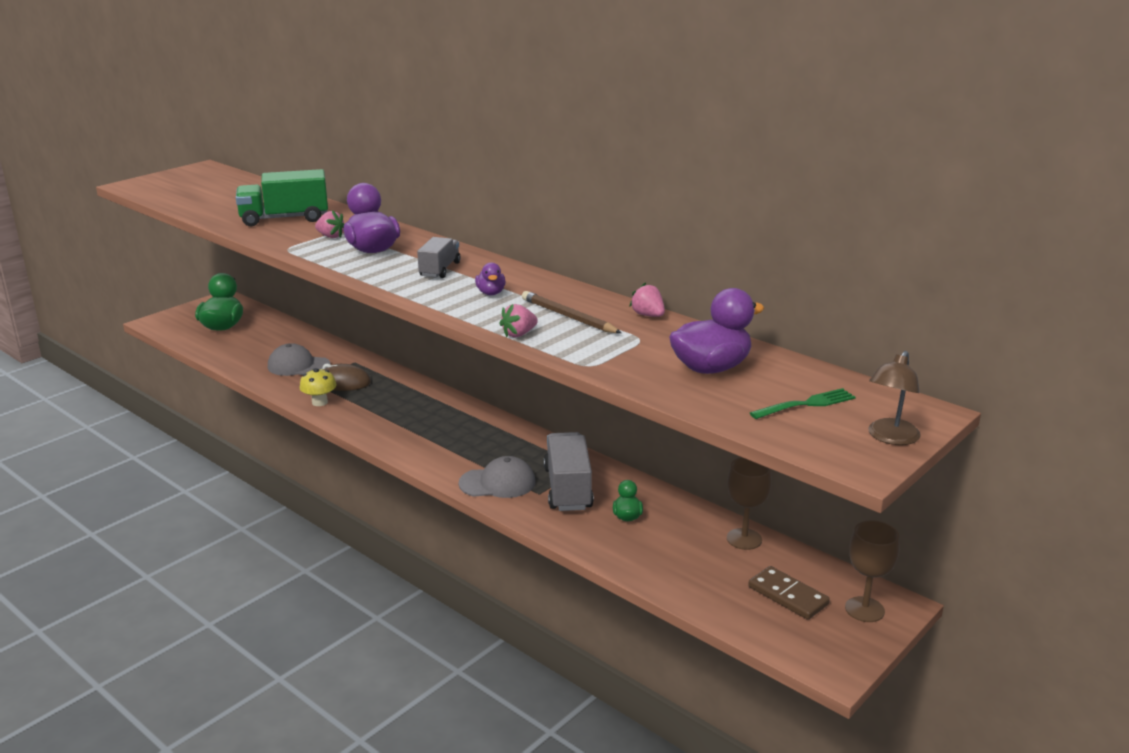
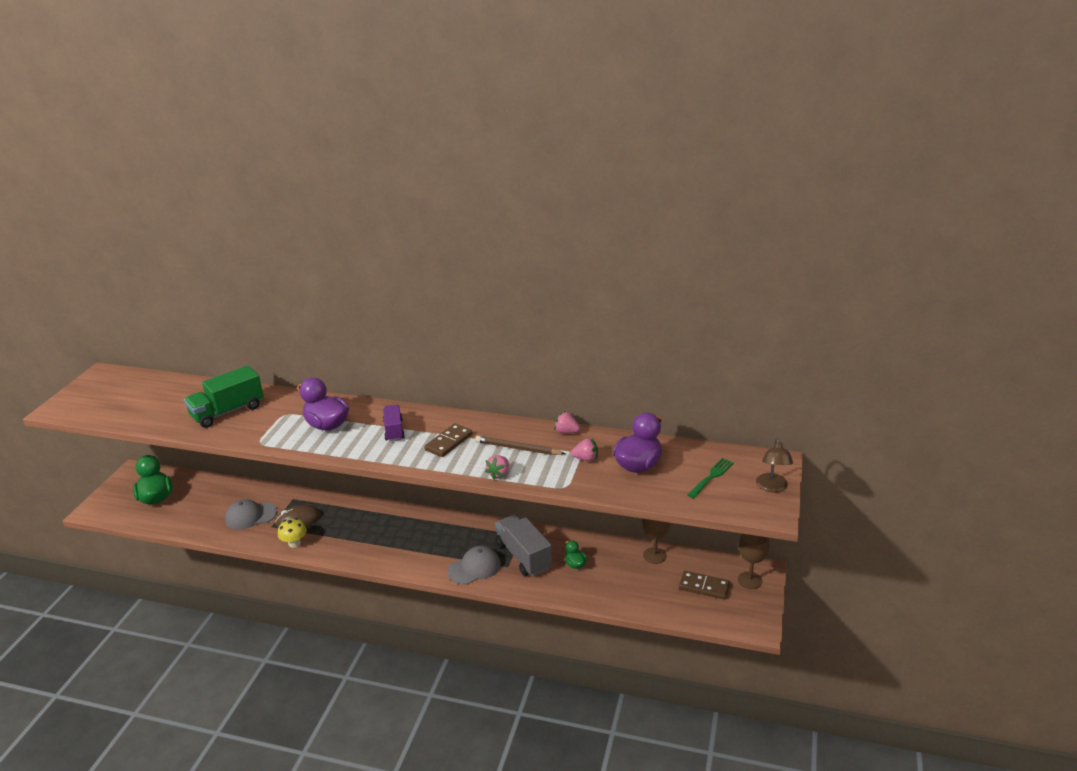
camera: 25 degrees left, 5 degrees up
pink strawberry [315,210,344,238] -> pink strawberry moved to [571,438,598,462]
grey truck [417,237,461,278] -> purple truck [383,405,405,441]
purple duck [475,262,506,295] -> brown domino [424,423,472,457]

